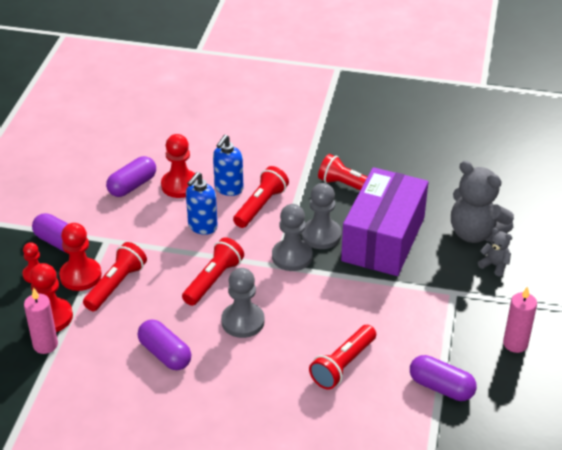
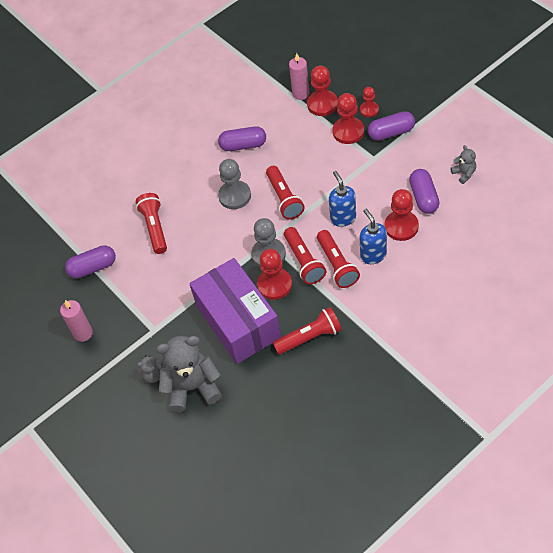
camera: 135 degrees right, 15 degrees up
red flashlight [83,242,147,311] -> red flashlight moved to [284,227,326,284]
grey pawn [302,183,342,249] -> red pawn [257,249,292,300]
none -> grey teddy bear [450,145,476,184]

